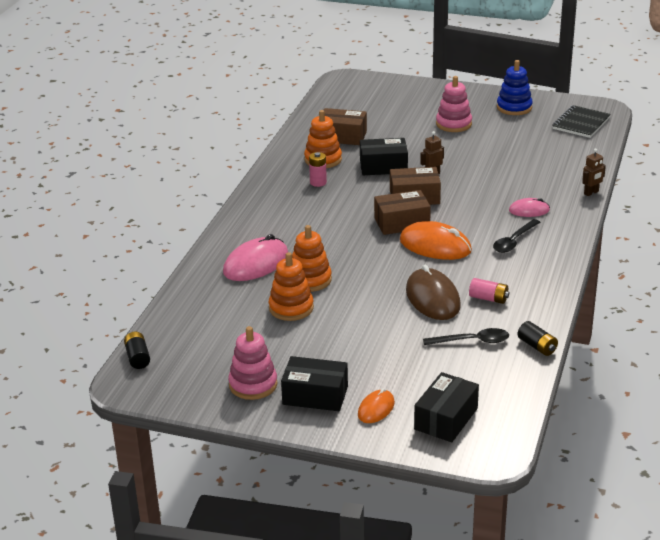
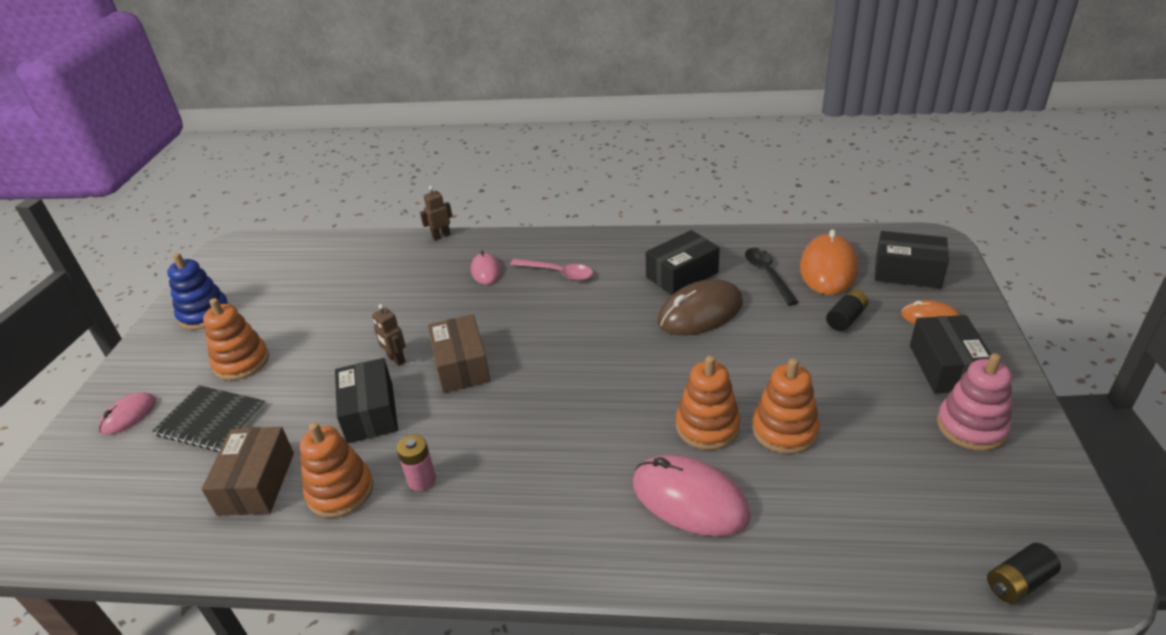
camera: 100 degrees left, 5 degrees up
brown box [374,190,431,235] -> none
orange mouse [400,221,472,260] -> orange mouse moved to [800,229,858,295]
pink stacking toy [436,76,472,132] -> orange stacking toy [203,298,269,380]
pink battery [469,278,509,304] -> black box [646,230,720,295]
black spoon [493,219,541,253] -> pink spoon [510,258,593,281]
black battery [517,321,558,356] -> black battery moved to [826,289,868,331]
black notebook [552,105,611,138] -> black notebook moved to [152,385,266,452]
brown robot [582,149,606,196] -> brown robot turned 75 degrees counterclockwise [420,186,453,241]
none -> pink mouse [98,392,156,435]

